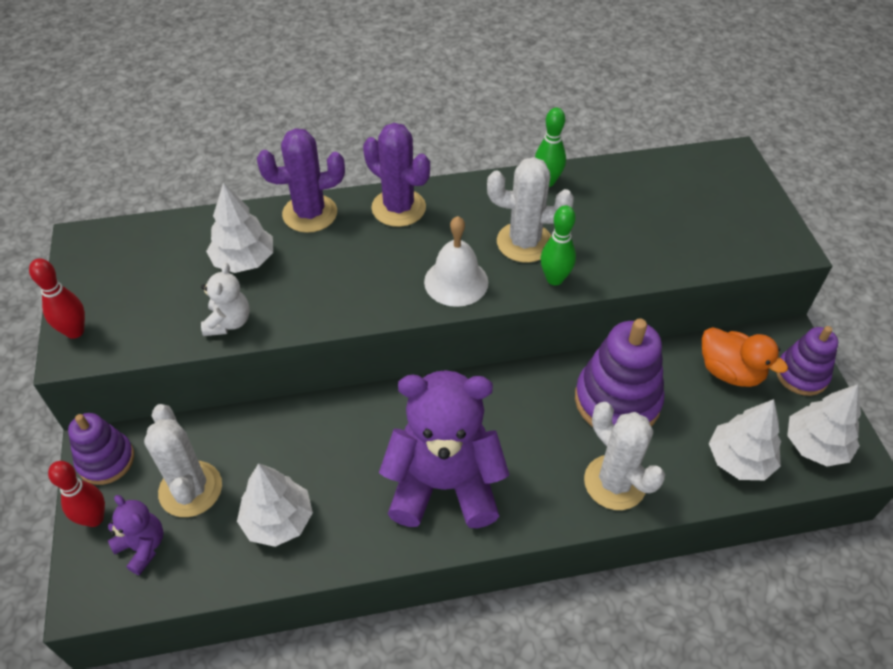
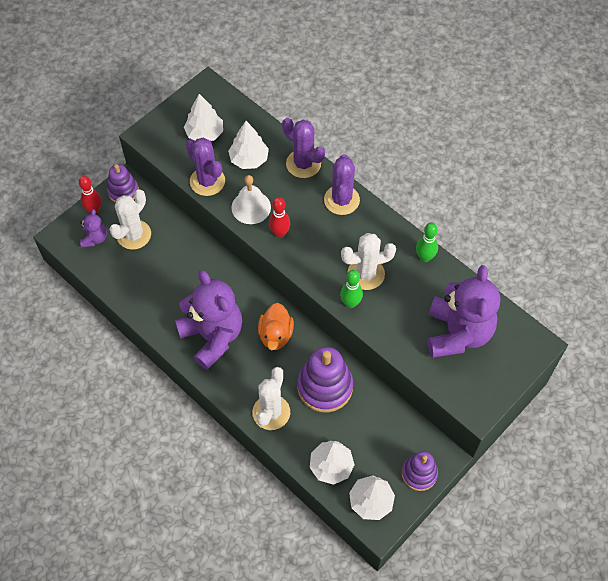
camera: 55 degrees right, 10 degrees up
red bowling pin [29,258,85,339] -> red bowling pin moved to [269,197,291,238]
white teddy bear [201,263,250,336] -> purple cactus [186,138,225,196]
white tree [237,463,313,547] -> white tree moved to [184,94,223,141]
white bell [424,216,488,307] -> white bell moved to [232,175,271,224]
white cactus [487,157,574,263] -> white cactus turned 75 degrees counterclockwise [341,233,396,290]
orange duck [702,327,788,387] -> orange duck moved to [258,303,294,350]
none -> purple teddy bear [428,265,500,358]

